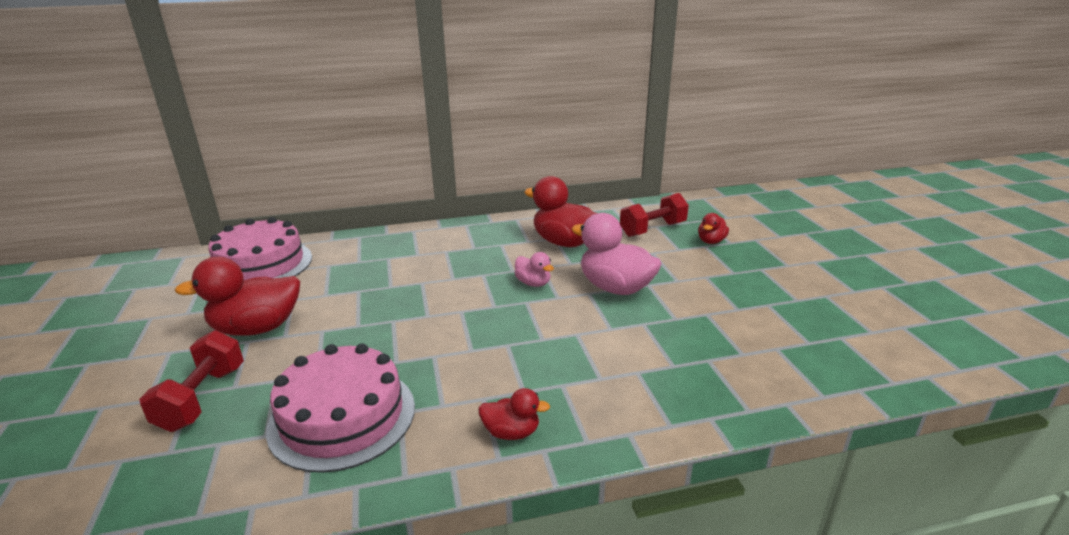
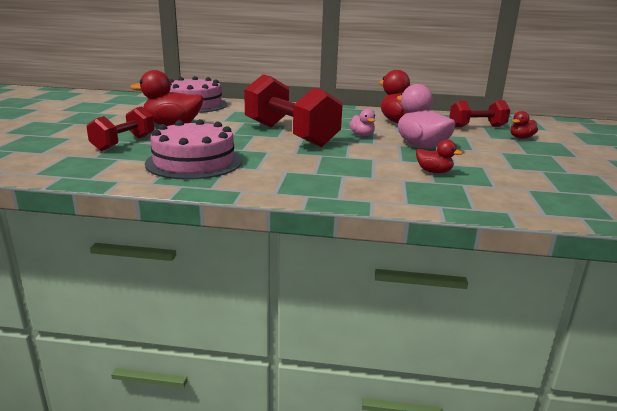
camera: 20 degrees right, 5 degrees down
red duck [478,388,550,440] -> red duck moved to [416,140,463,173]
none -> red dumbbell [244,74,342,147]

